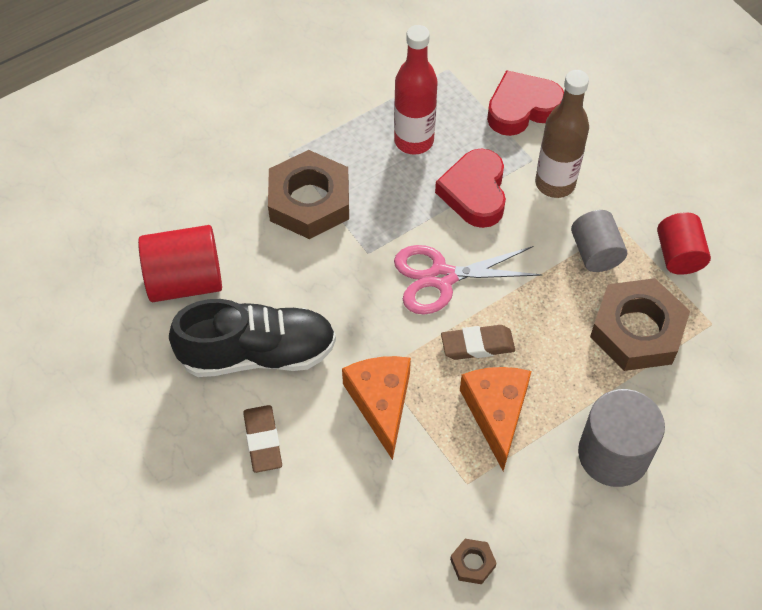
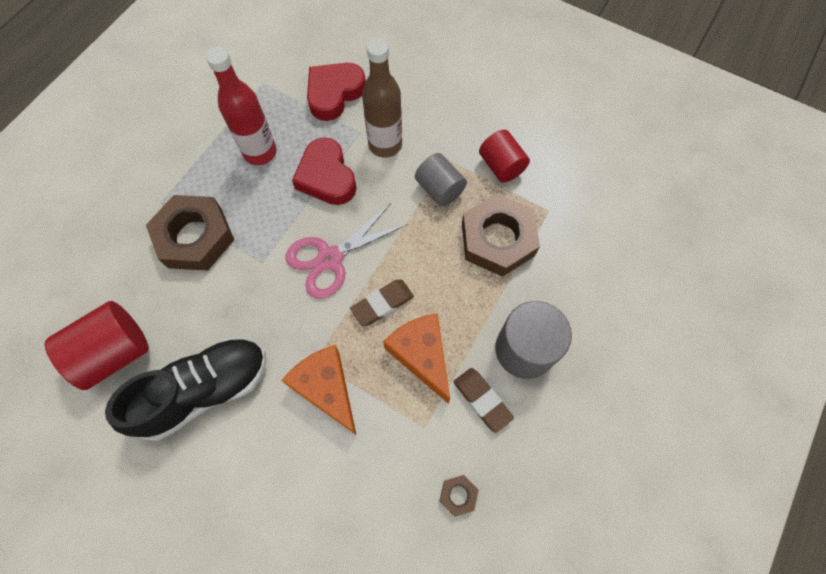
camera: 25 degrees left, 10 degrees up
brown eraser [243,405,282,473] -> brown eraser moved to [454,368,514,433]

